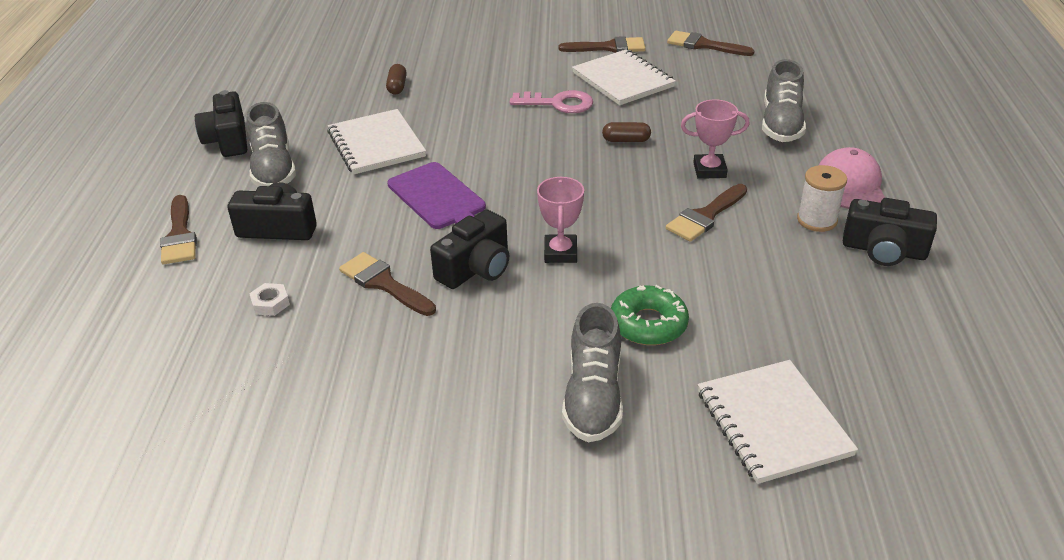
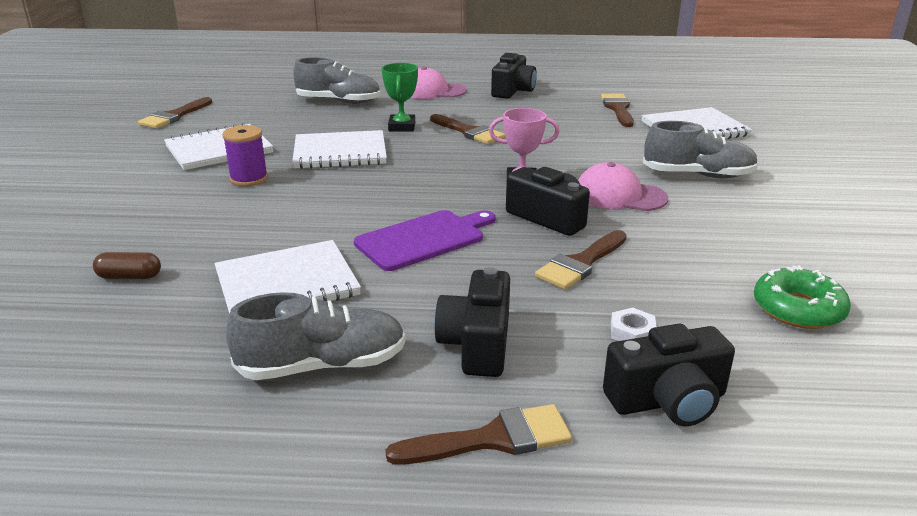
camera: 90 degrees left, 10 degrees down
black camera [195,90,247,157] -> black camera moved to [603,323,735,426]
pink key [510,90,593,113] -> purple spool [222,125,268,187]
brown brush [559,36,646,53] -> brown brush moved to [601,94,634,127]
brown capsule [602,122,651,142] -> white notebook [292,130,387,169]
green donut [611,285,689,345] -> green donut moved to [754,265,851,329]
pink trophy [681,99,749,179] -> green trophy [382,63,418,132]
white spool [797,165,847,232] -> none
none -> pink cap [578,162,668,211]

